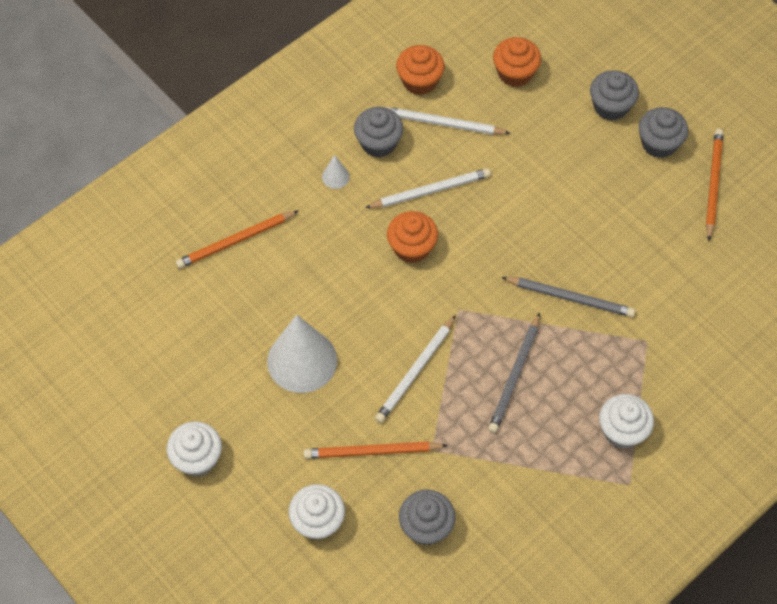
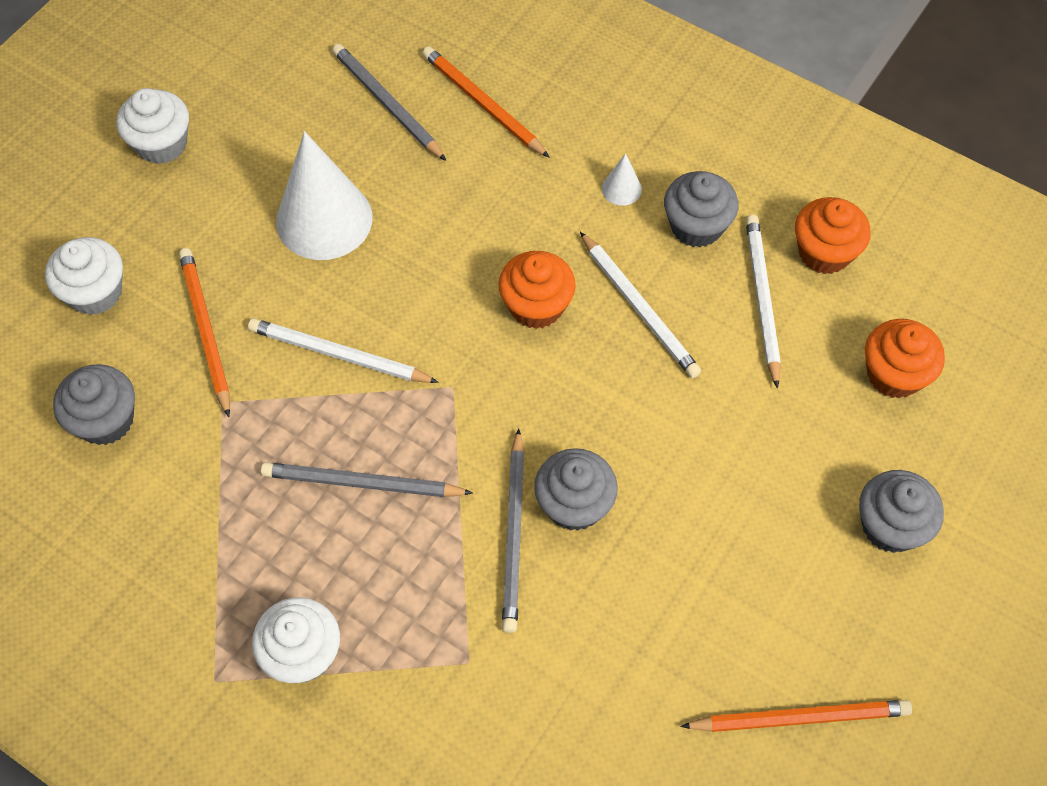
camera: 75 degrees right, 0 degrees up
grey cupcake [639,107,688,158] -> grey cupcake moved to [534,448,618,531]
none -> grey pencil [332,44,446,161]

